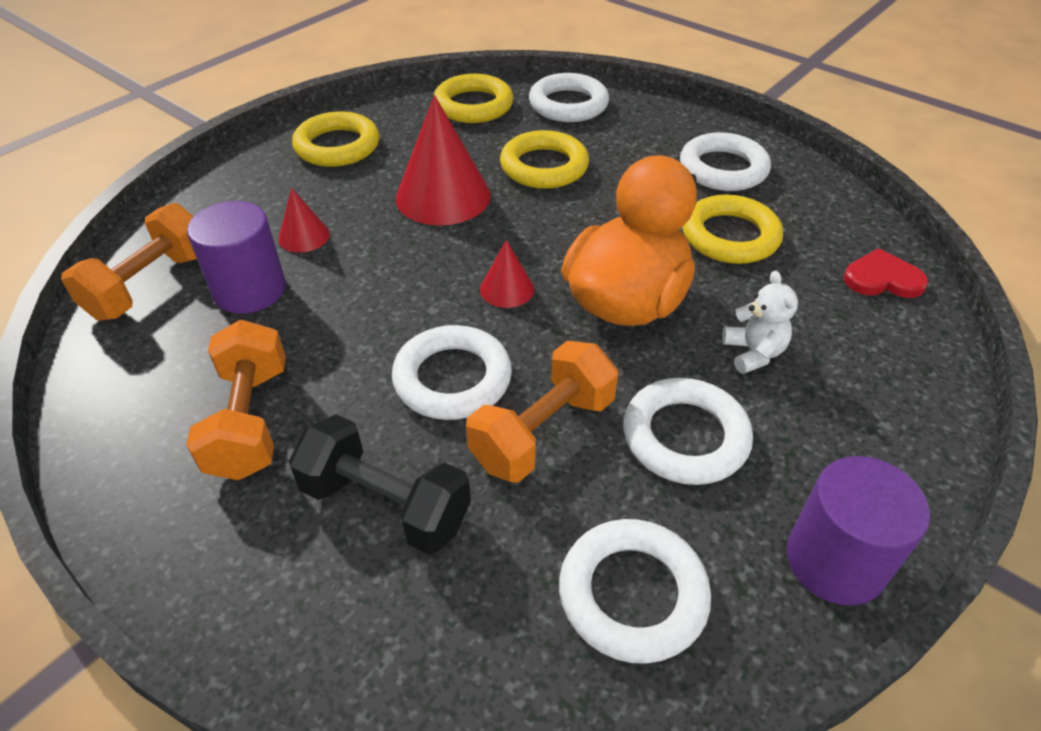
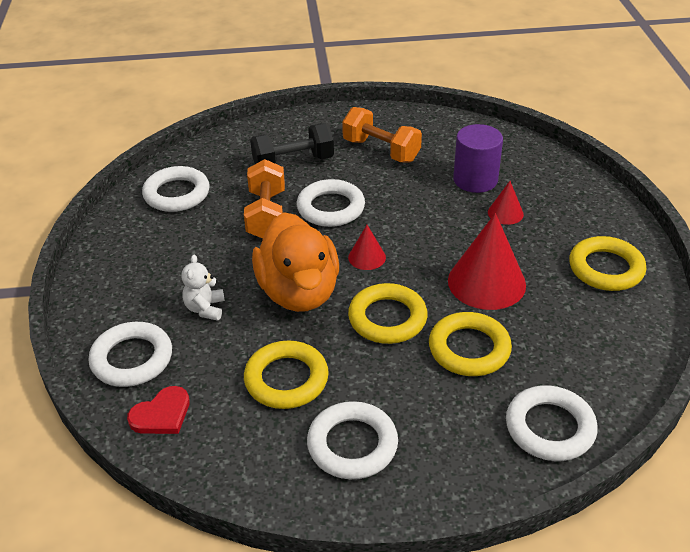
camera: 135 degrees right, 5 degrees down
orange dumbbell [61,203,197,321] -> none
yellow ring [434,74,514,123] -> yellow ring moved to [348,283,428,344]
white ring [623,378,753,485] -> white ring moved to [88,322,172,387]
white teddy bear [722,271,798,374] -> white teddy bear turned 60 degrees clockwise [181,254,225,321]
purple cylinder [787,456,930,605] -> none

